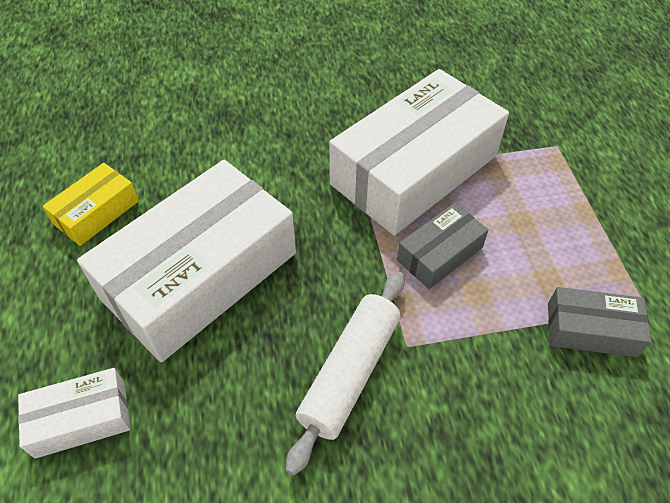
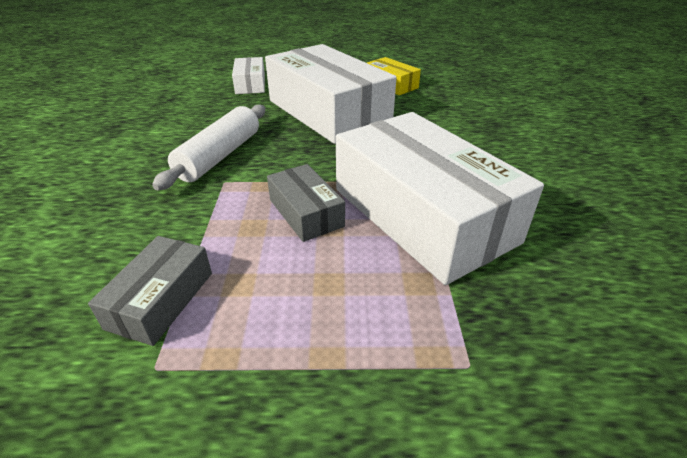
camera: 100 degrees right, 15 degrees down
white rolling pin [286,272,405,475] -> white rolling pin turned 75 degrees clockwise [152,105,265,190]

